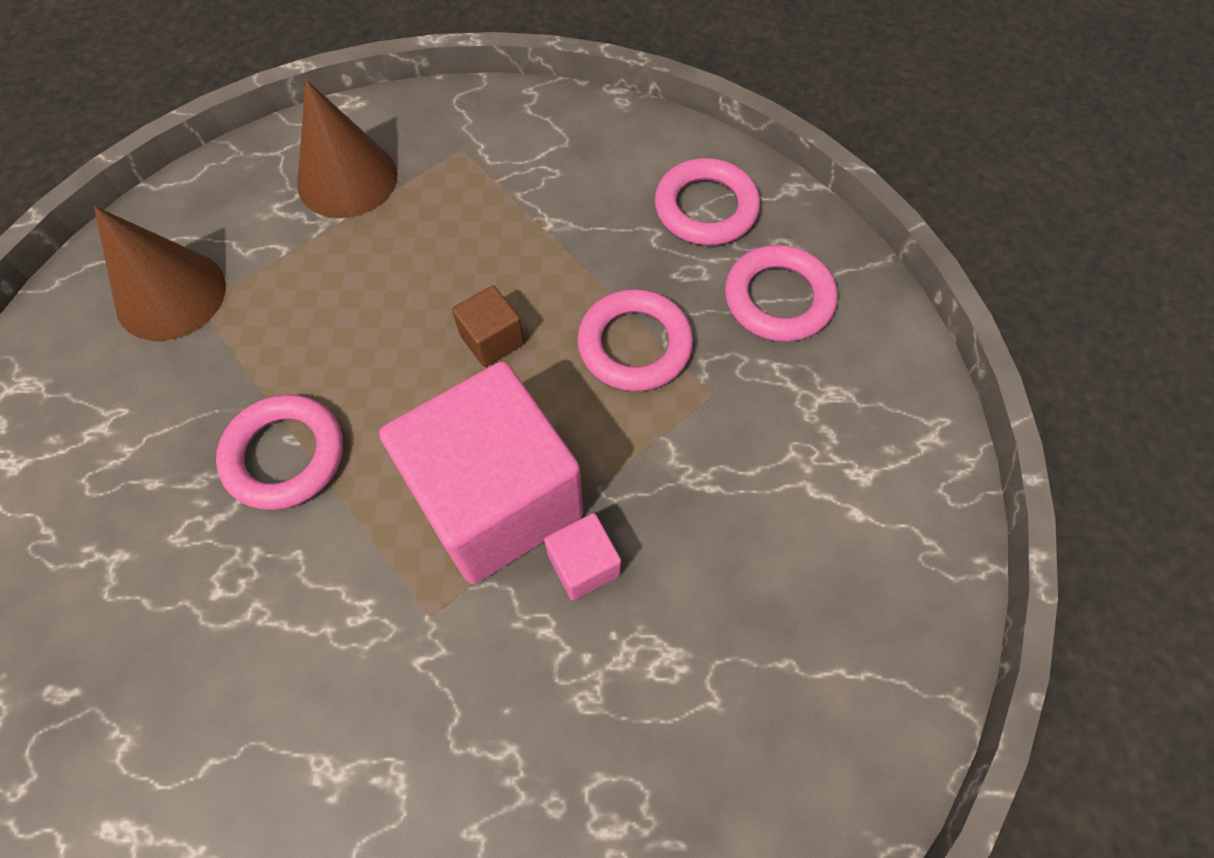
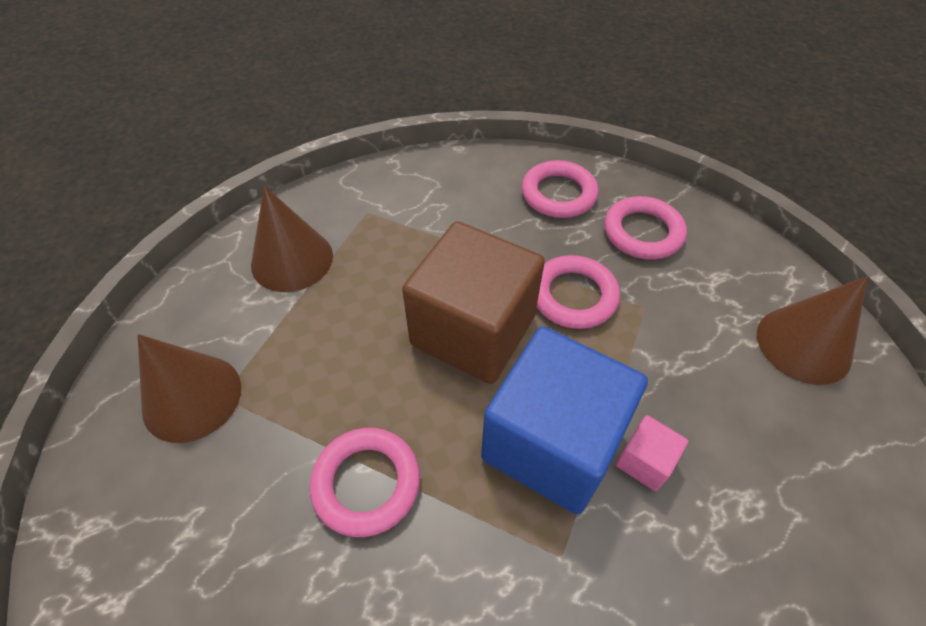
camera: 25 degrees left, 10 degrees down
pink cube [379,361,583,584] -> blue cube [481,326,648,514]
brown cube [452,285,524,367] -> brown cube [402,221,545,384], size x2.43
none -> brown cone [757,276,868,385]

